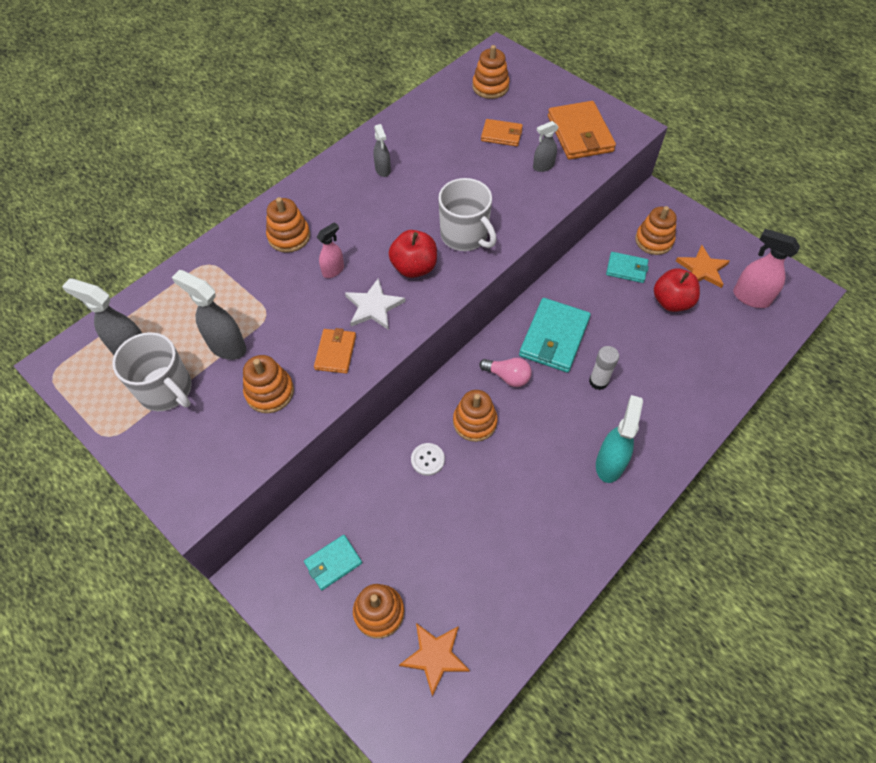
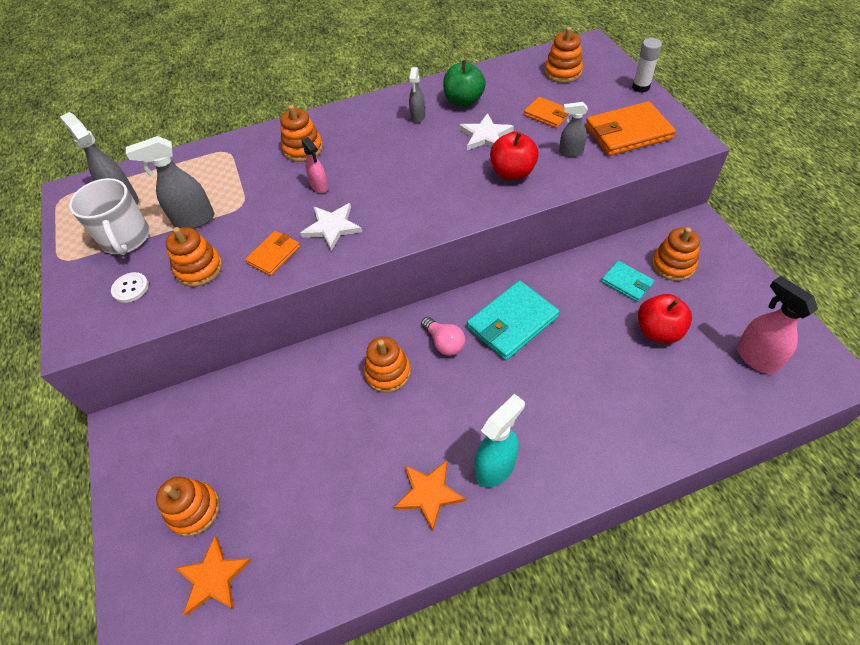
camera: 30 degrees right, 5 degrees down
grey spray bottle [172,270,246,360] -> grey spray bottle turned 75 degrees counterclockwise [126,136,214,229]
turquoise wallet [304,535,362,590] -> none
pink spray bottle [317,222,344,278] -> pink spray bottle turned 75 degrees clockwise [302,137,328,193]
red apple [388,230,437,278] -> red apple moved to [490,132,539,180]
white button [411,443,445,476] -> white button moved to [111,272,149,303]
white mug [438,178,497,251] -> none
orange wallet [548,101,616,160] -> orange wallet turned 60 degrees clockwise [585,101,676,156]
white glue stick [589,346,619,390] -> white glue stick moved to [632,38,662,93]
orange star [676,245,730,288] -> orange star moved to [394,461,466,531]
none -> green apple [443,60,486,107]
none -> white star [459,113,514,150]

